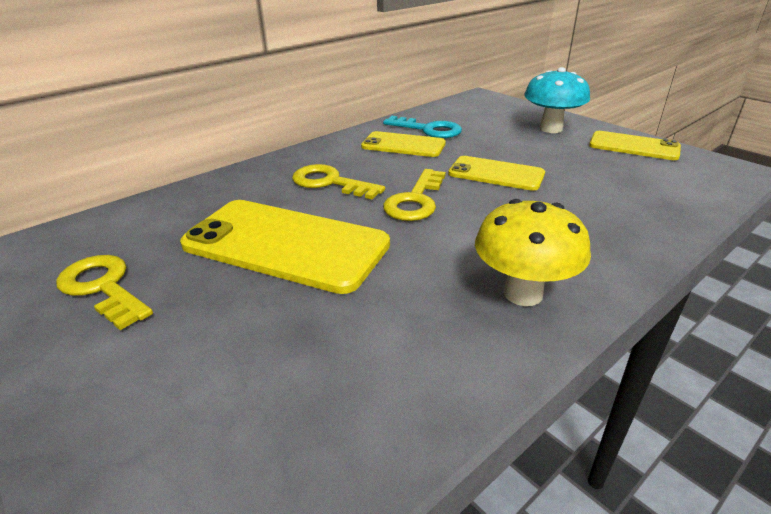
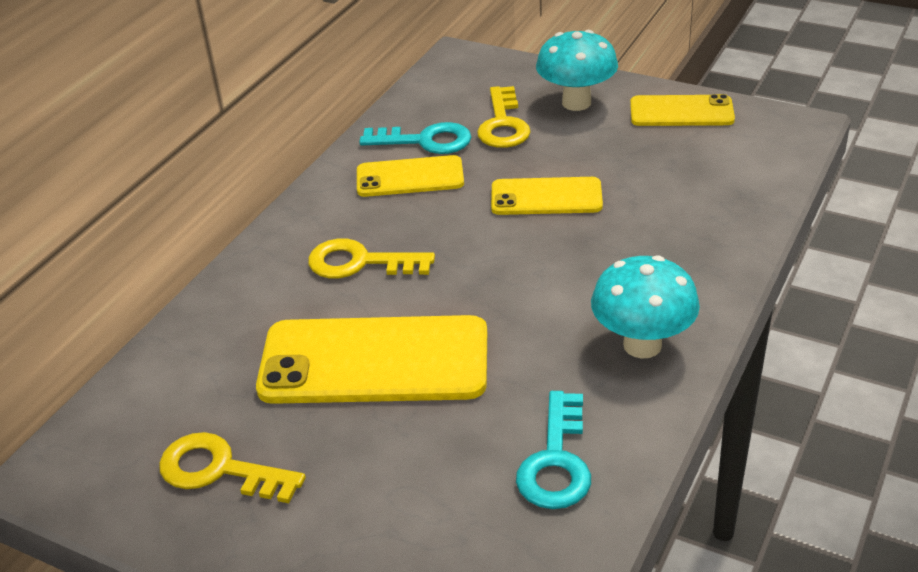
camera: 20 degrees left, 5 degrees up
yellow key [383,169,446,221] -> yellow key moved to [477,86,531,148]
yellow mushroom [475,199,591,306] -> turquoise mushroom [591,255,700,359]
none -> turquoise key [516,391,591,509]

